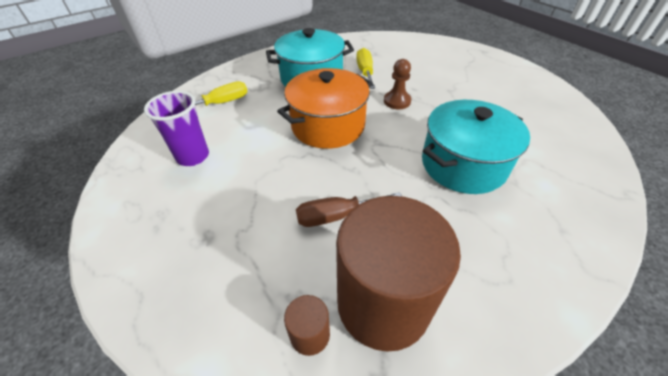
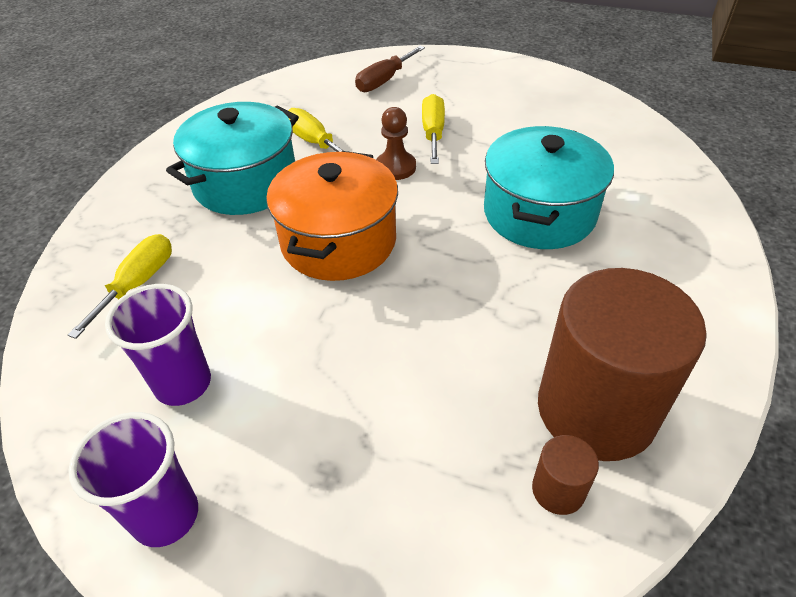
camera: 35 degrees left, 0 degrees up
brown screwdriver [296,192,402,227] -> brown screwdriver moved to [355,46,425,92]
none -> purple cup [68,412,198,547]
none -> yellow screwdriver [422,94,445,164]

